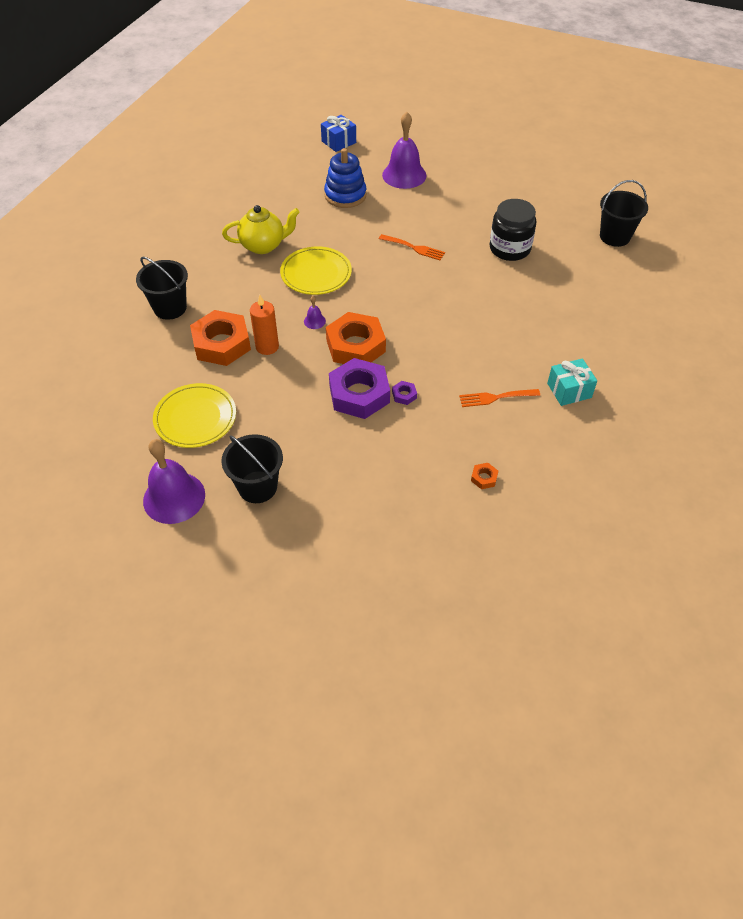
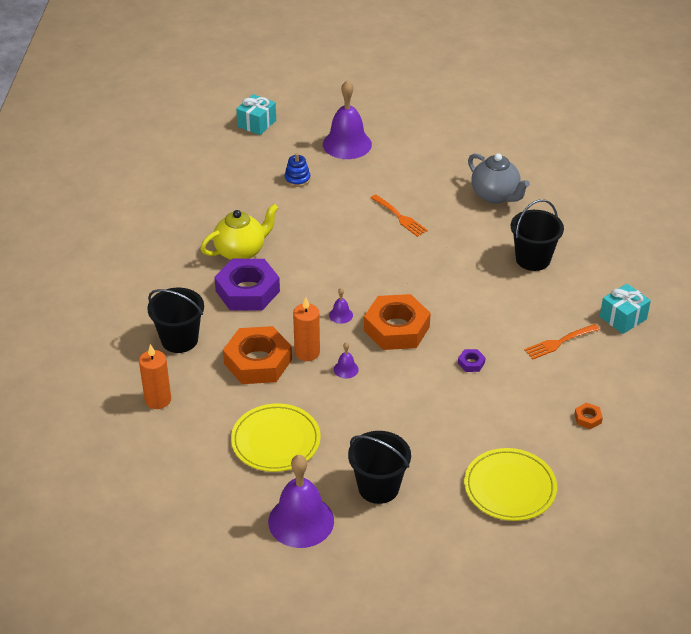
camera: 20 degrees left, 10 degrees down
yellow plate [280,246,352,295] -> yellow plate moved to [464,448,557,521]
blue gift [321,115,356,152] -> turquoise gift [236,94,276,135]
blue stacking toy [324,148,367,208] -> blue stacking toy [284,153,310,187], size x0.55
purple nut [329,358,390,419] -> purple nut moved to [214,259,280,311]
orange fork [379,234,445,260] -> orange fork turned 45 degrees clockwise [371,194,428,237]
black jar [490,199,536,261] -> grey teapot [468,153,530,204]
black bucket [600,180,648,247] -> black bucket moved to [511,199,564,271]
none -> orange candle [139,344,171,409]
none -> purple bell [334,342,359,379]

